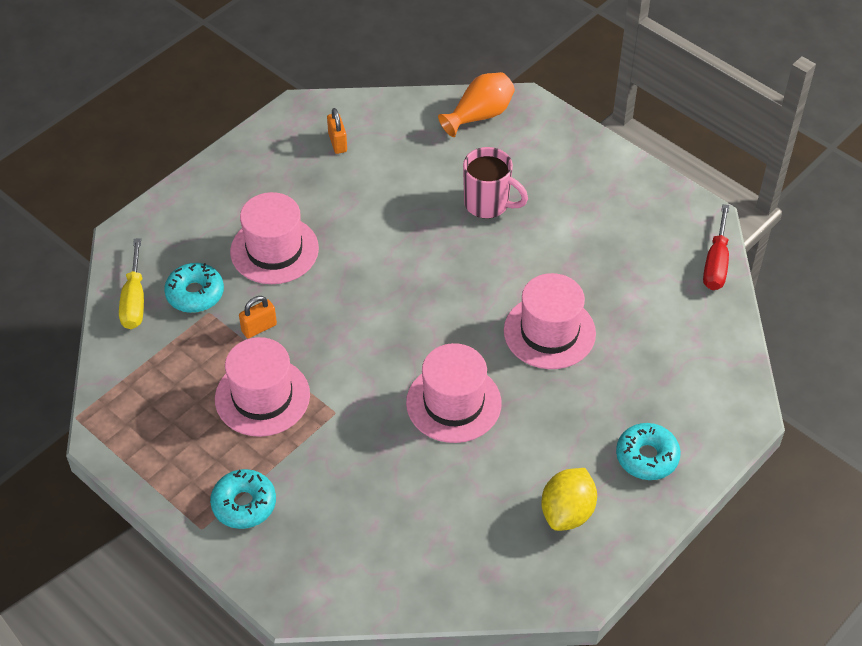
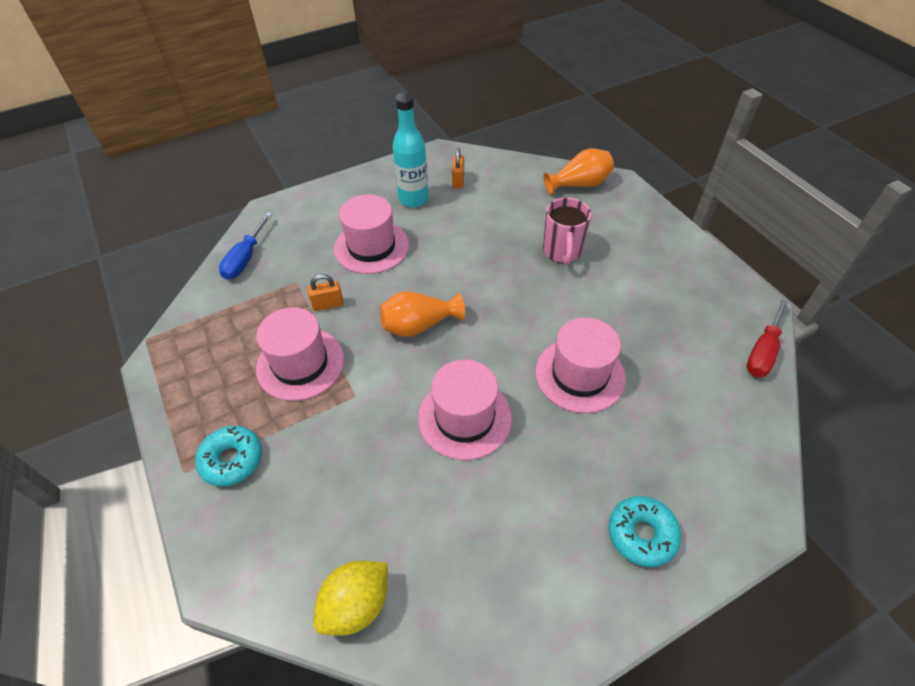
camera: 20 degrees right, 0 degrees up
yellow screwdriver [119,238,144,329] -> blue screwdriver [219,213,272,280]
turquoise donut [164,263,224,313] -> none
pink mug [463,147,528,219] -> pink mug turned 45 degrees clockwise [543,197,592,265]
yellow lemon [541,468,597,531] -> yellow lemon moved to [314,561,388,636]
none -> orange vase [380,291,465,337]
none -> turquoise bottle [393,93,428,208]

